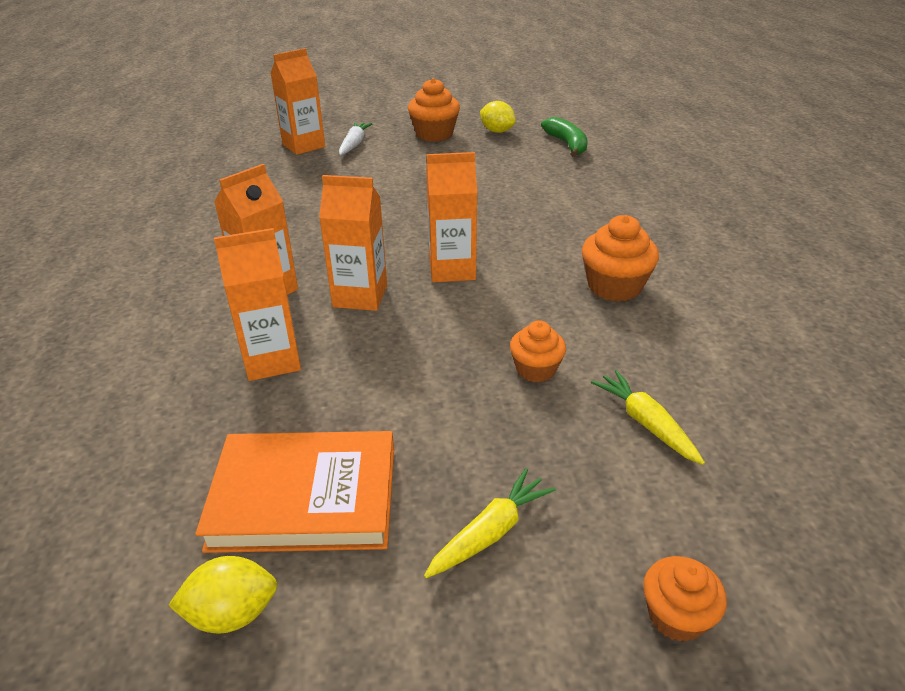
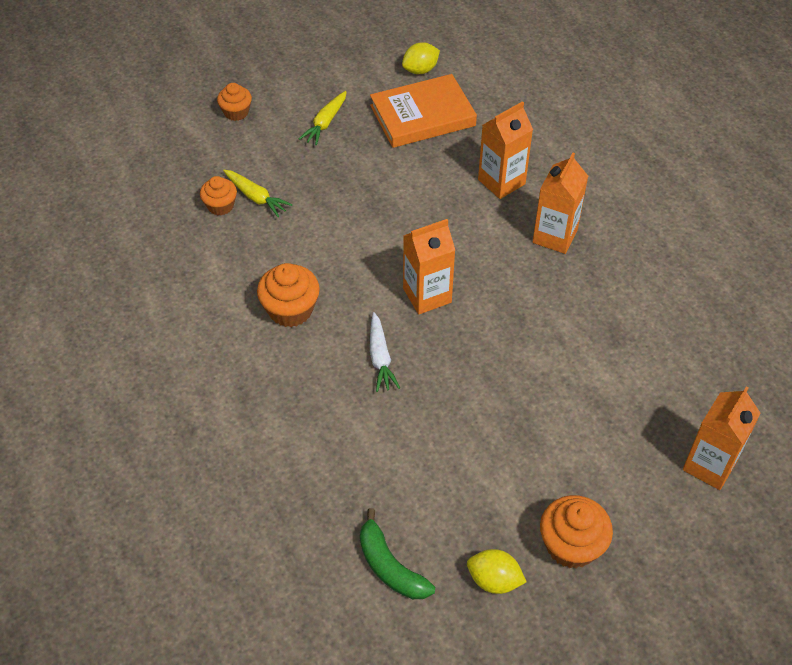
camera: 160 degrees right, 15 degrees up
orange carton [319,175,387,311] -> none
white carrot [339,122,373,155] -> white carrot moved to [370,312,400,392]
orange cupcake [510,320,566,383] -> orange cupcake moved to [200,176,237,215]

